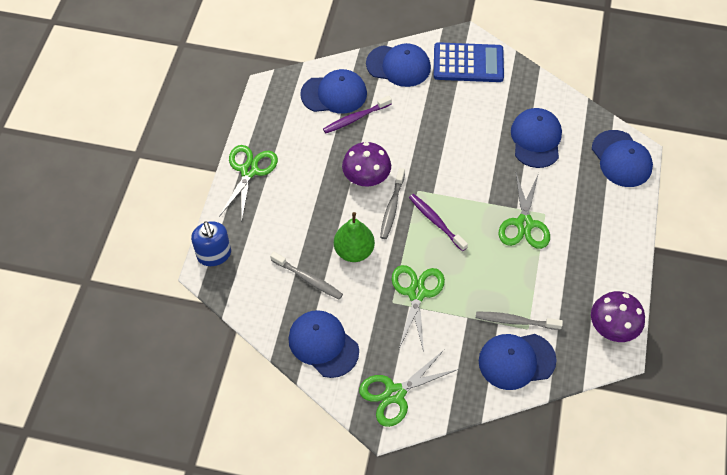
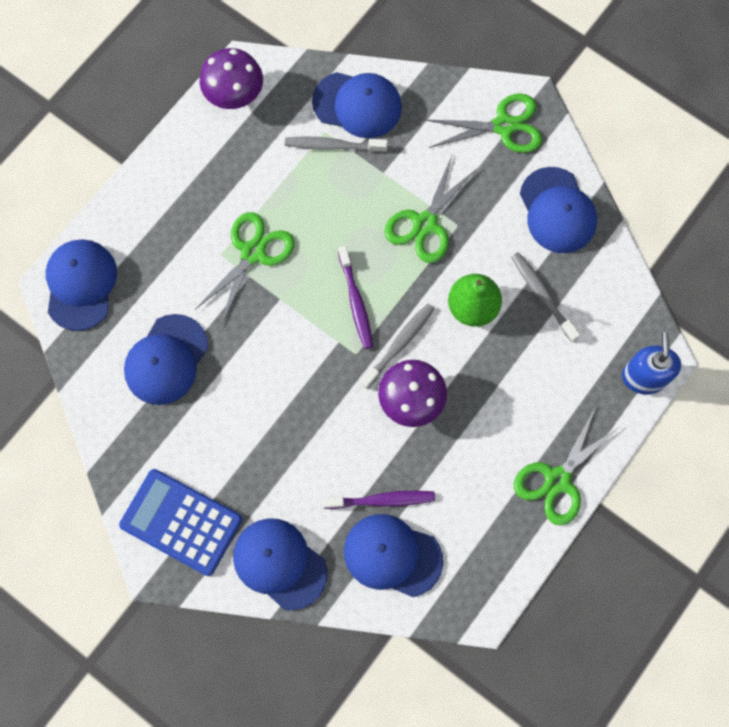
camera: 155 degrees left, 15 degrees up
grey toothbrush [476,312,563,330] -> grey toothbrush turned 150 degrees clockwise [285,137,388,152]

